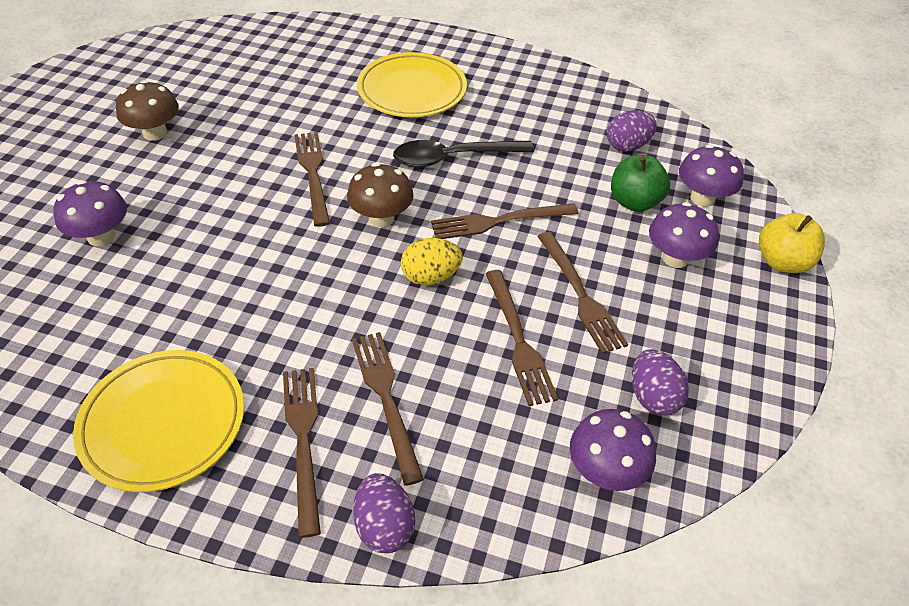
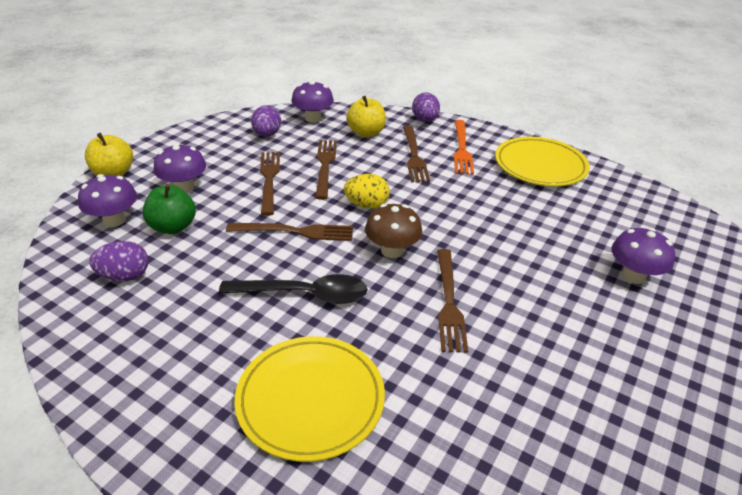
camera: 165 degrees left, 10 degrees down
brown mushroom [116,80,179,141] -> none
brown fork [283,368,321,538] -> orange fork [454,120,474,175]
none -> yellow apple [346,96,386,137]

